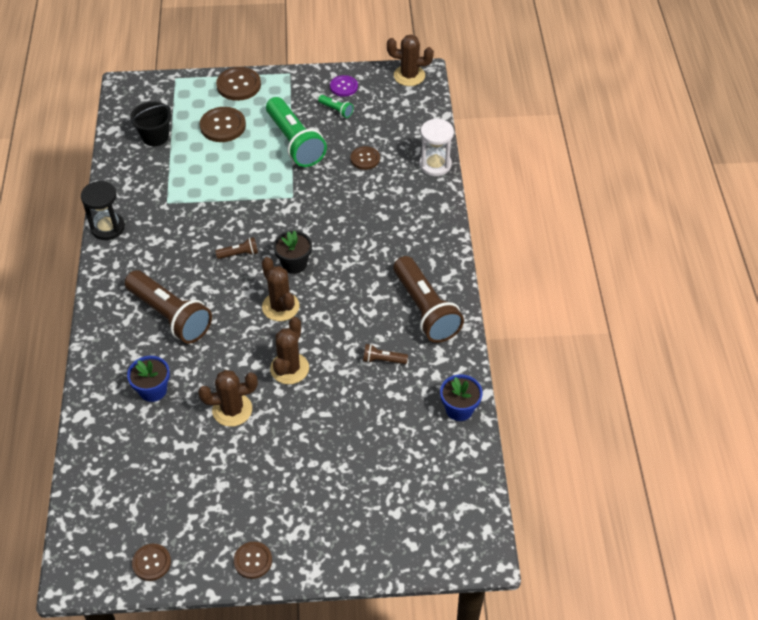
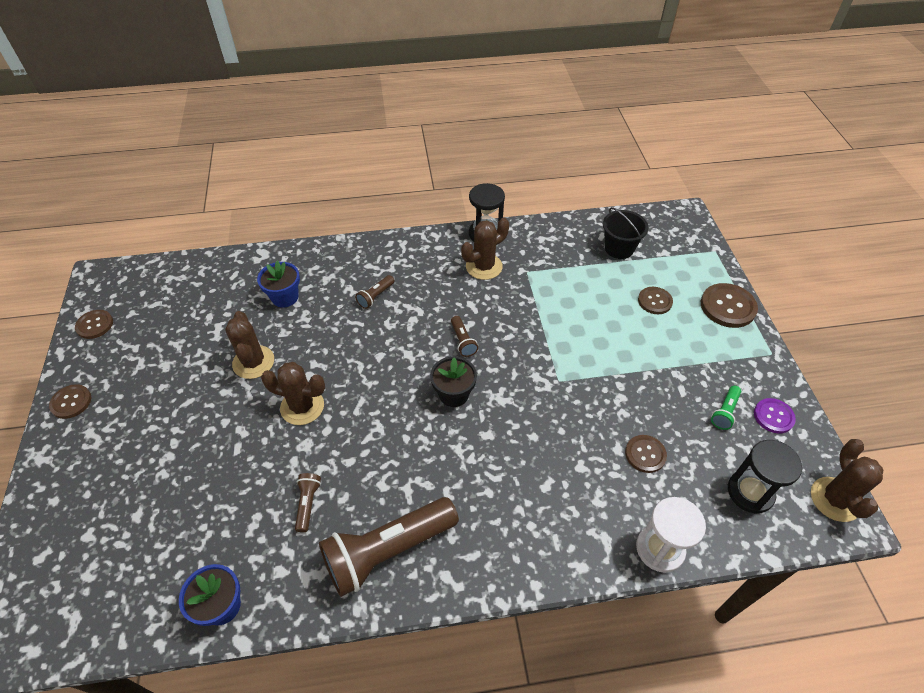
camera: 85 degrees right, 0 degrees up
brown flashlight [125,270,212,343] -> brown flashlight [355,275,394,309], size x0.43
brown button [200,107,246,142] -> brown button [638,287,673,314], size x0.63
brown cactus [262,257,299,321] -> brown cactus moved to [461,218,509,280]
green flashlight [266,97,327,167] -> none
none -> black hourglass [728,440,802,514]

